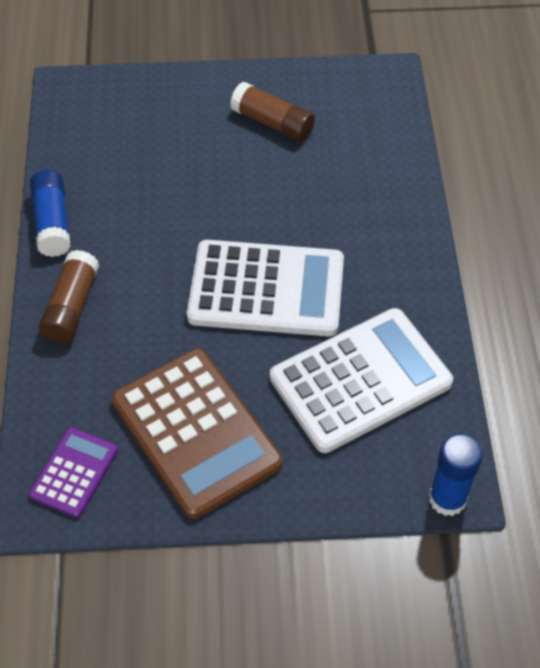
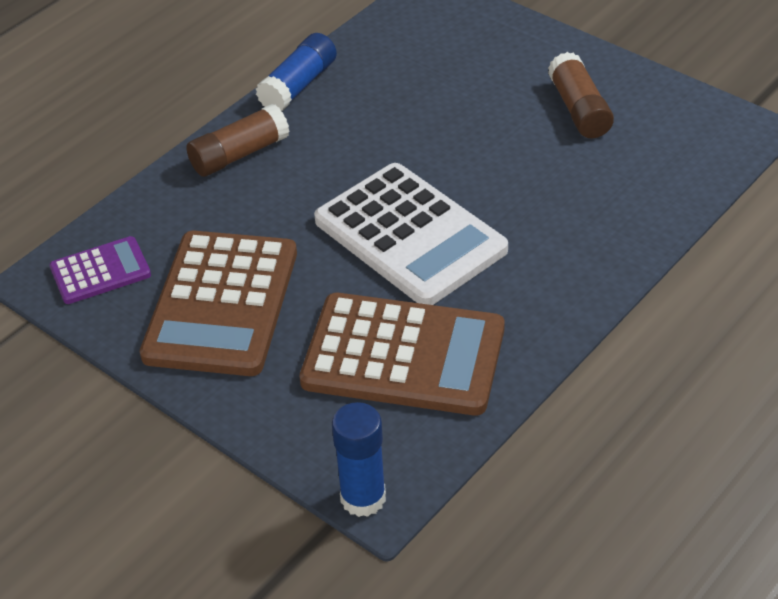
camera: 45 degrees right, 10 degrees down
white calculator [270,308,453,453] -> brown calculator [300,293,505,415]

